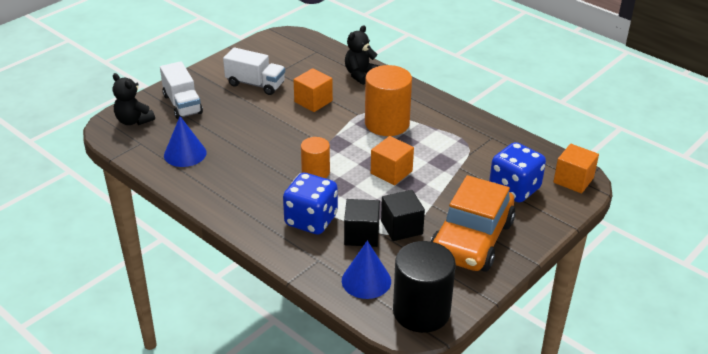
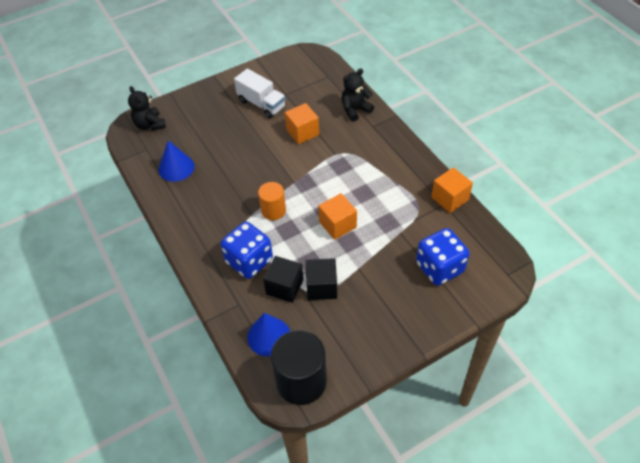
camera: 20 degrees right, 15 degrees up
white truck [160,61,203,119] -> none
orange cylinder [365,65,412,136] -> none
orange car [430,175,516,272] -> none
orange cube [553,144,599,193] -> orange cube moved to [431,167,473,213]

